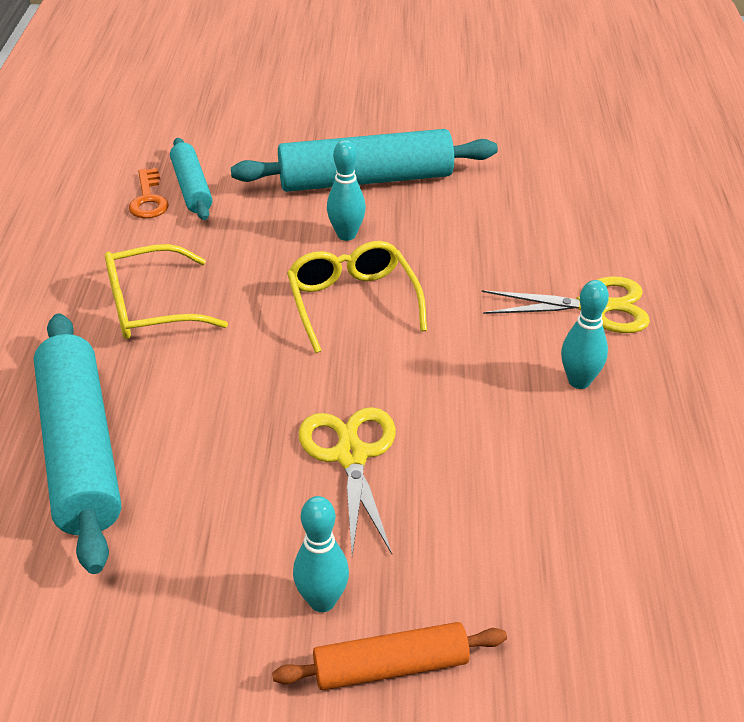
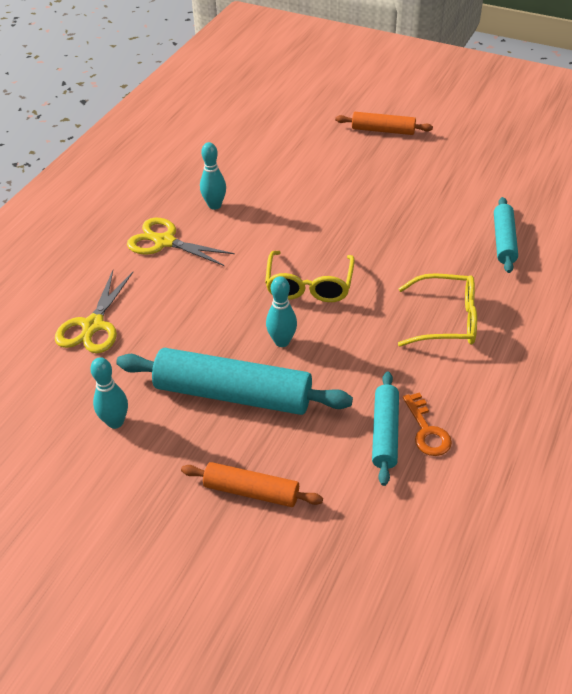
camera: 155 degrees left, 5 degrees up
turquoise rolling pin [34,314,121,574] -> turquoise rolling pin [494,197,518,273], size x0.55
orange key [129,168,169,218] -> orange key turned 150 degrees clockwise [403,392,452,456]
turquoise bowling pin [293,496,349,612] -> turquoise bowling pin moved to [90,357,128,429]
yellow scissors [299,407,396,555] -> yellow scissors moved to [55,270,133,353]
none -> orange rolling pin [181,462,323,507]

